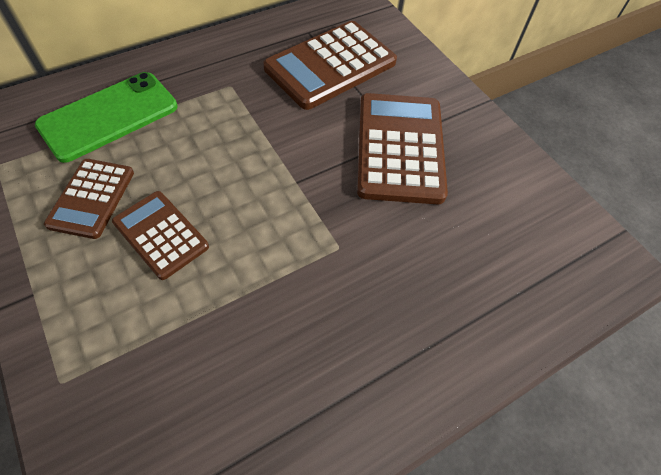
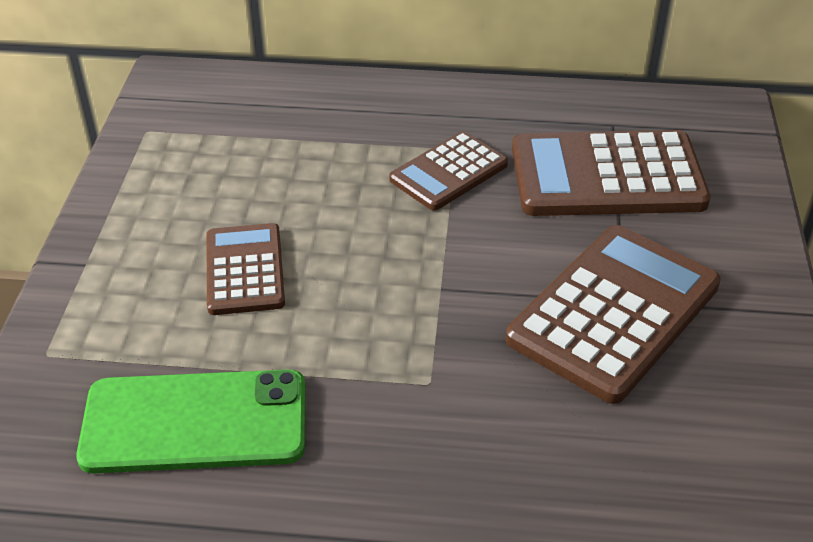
camera: 40 degrees right, 15 degrees down
green phone [35,72,178,163] -> green phone moved to [76,369,306,473]
brown calculator [44,159,134,239] -> brown calculator moved to [389,131,508,211]

